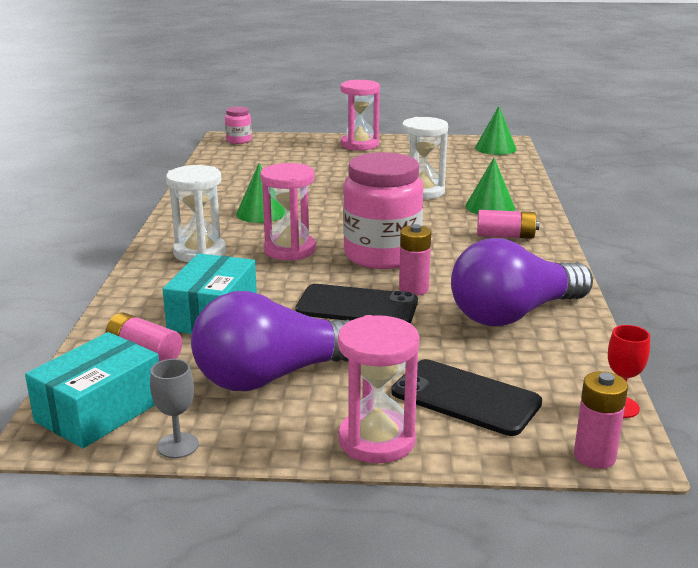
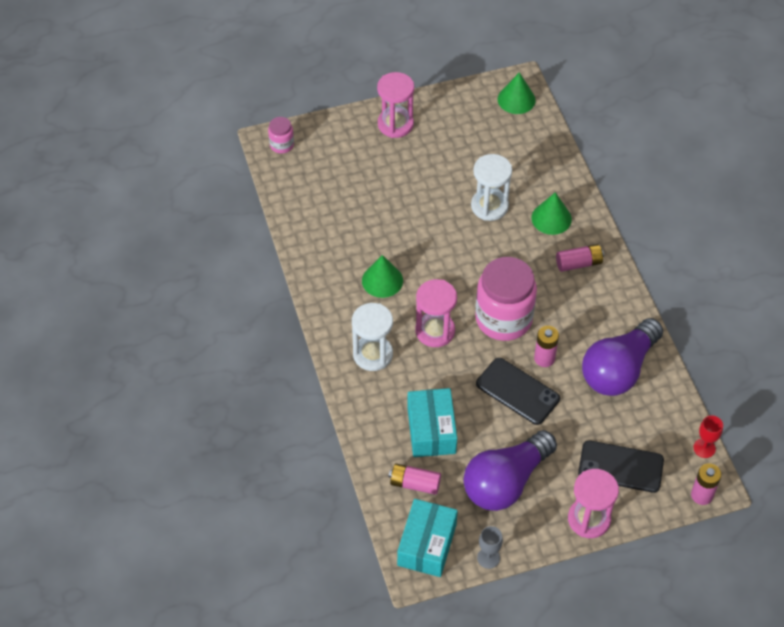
camera: 20 degrees left, 30 degrees up
black phone [295,284,418,324] -> black phone turned 45 degrees clockwise [476,358,560,425]

